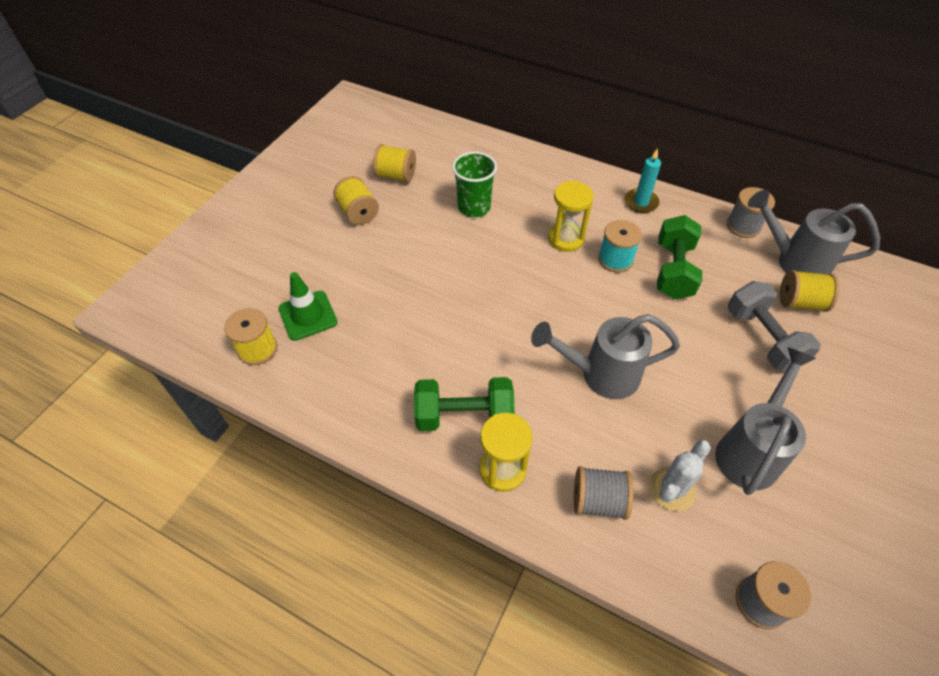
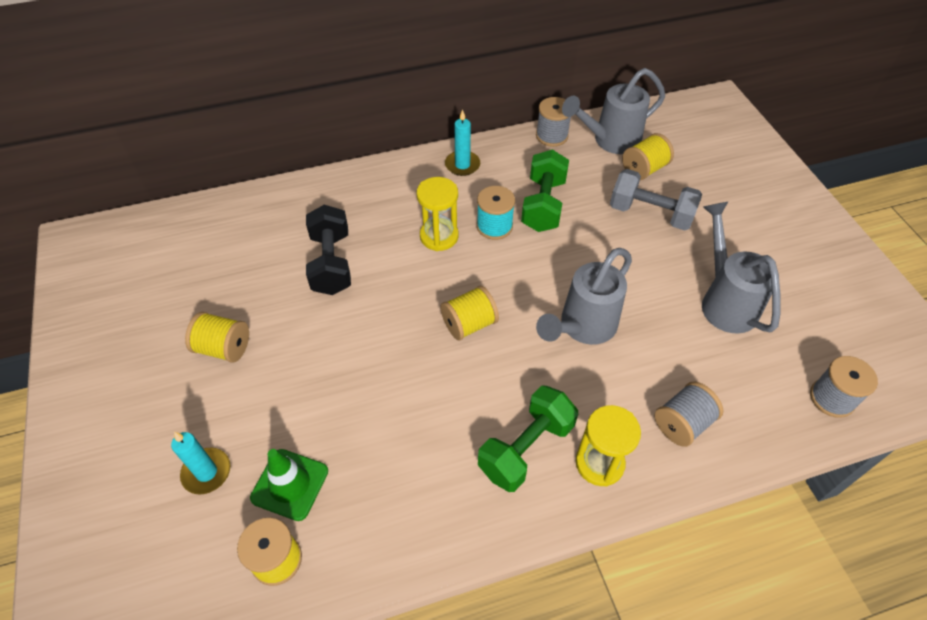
camera: 45 degrees left, 0 degrees up
yellow spool [373,144,416,182] -> yellow spool moved to [440,286,499,341]
green cup [452,152,497,217] -> black dumbbell [306,205,351,295]
white cactus [649,440,711,511] -> none
green dumbbell [657,215,702,299] -> green dumbbell turned 45 degrees clockwise [521,150,569,232]
none -> turquoise candle [171,432,230,495]

